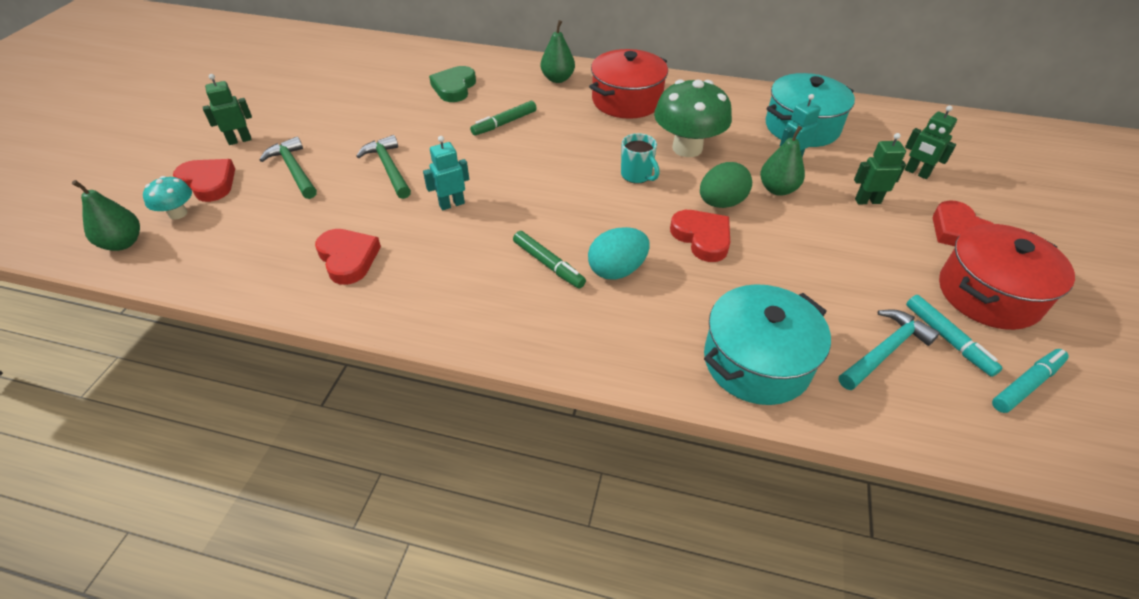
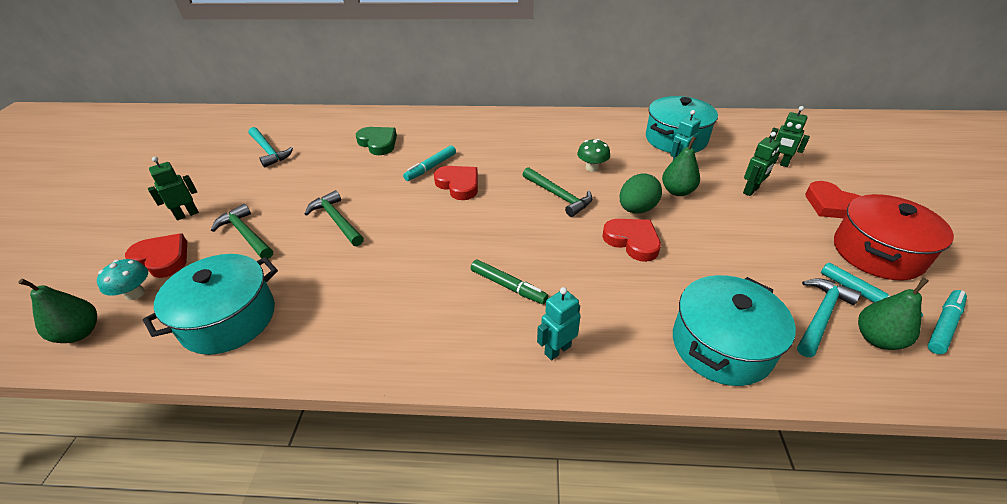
camera: 10 degrees left, 5 degrees down
red heart [315,229,381,285] -> red heart moved to [434,166,478,200]
turquoise robot [423,136,469,210] -> turquoise robot moved to [537,287,581,360]
green heart [429,66,476,102] -> green heart turned 135 degrees clockwise [356,127,397,155]
green marker [470,101,537,136] -> turquoise marker [403,145,456,181]
green pear [541,20,575,83] -> green pear moved to [858,278,929,350]
turquoise egg [588,227,650,280] -> none
red pot [589,49,668,119] -> none
turquoise mug [621,133,660,184] -> green hammer [523,167,593,217]
green mushroom [654,79,732,157] -> green mushroom [577,139,610,172], size x0.51
green robot [854,133,906,204] -> green robot turned 150 degrees clockwise [743,132,781,196]
none -> turquoise pot [143,254,278,355]
none -> turquoise hammer [248,127,293,167]

